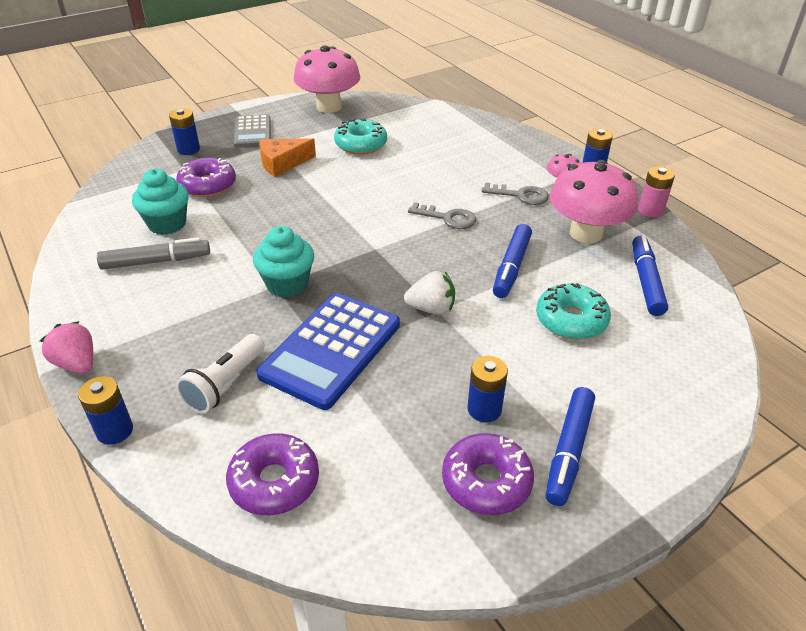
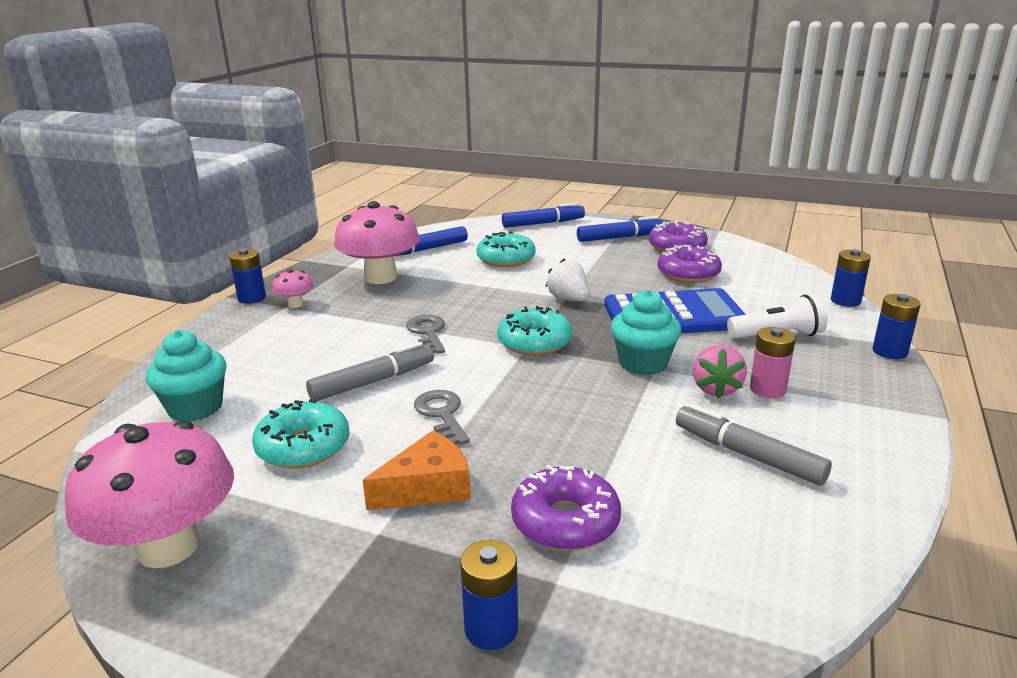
camera: 125 degrees left, 15 degrees down
pink strawberry [40,321,93,374] -> pink strawberry moved to [693,345,747,399]
turquoise cupcake [132,169,189,235] -> turquoise cupcake moved to [146,330,227,421]
purple donut [226,433,319,515] -> purple donut moved to [657,245,722,283]
grey calculator [234,114,271,147] -> none
orange cheese [259,138,316,177] -> orange cheese turned 60 degrees counterclockwise [363,430,471,510]
blue battery [467,356,508,422] -> blue battery moved to [831,249,871,307]
grey key [482,182,549,205] -> grey key moved to [414,390,470,445]
blue marker [493,224,532,298] -> blue marker moved to [502,203,585,228]
pink battery [638,166,675,218] -> pink battery moved to [750,327,796,398]
none -> grey marker [306,342,434,401]
none -> turquoise donut [497,306,572,355]

